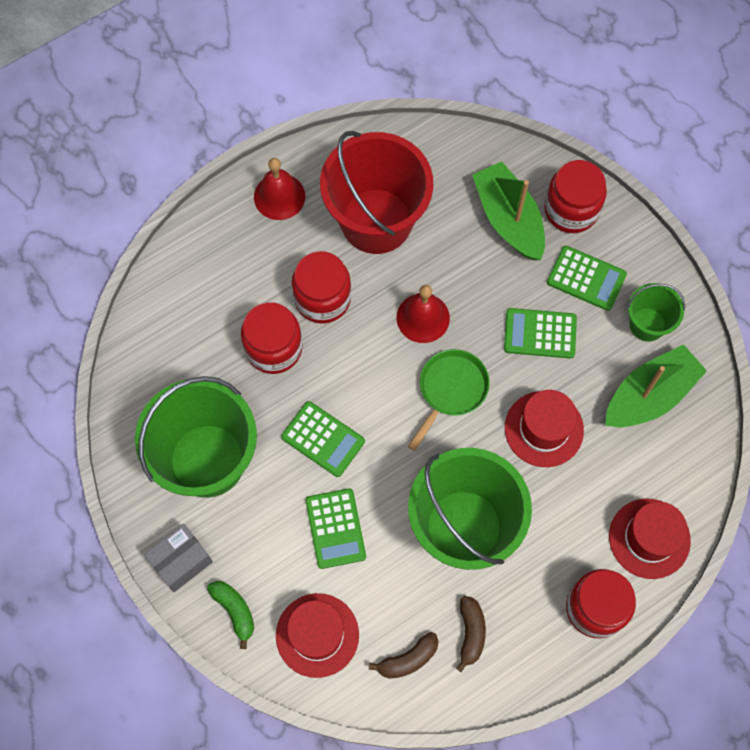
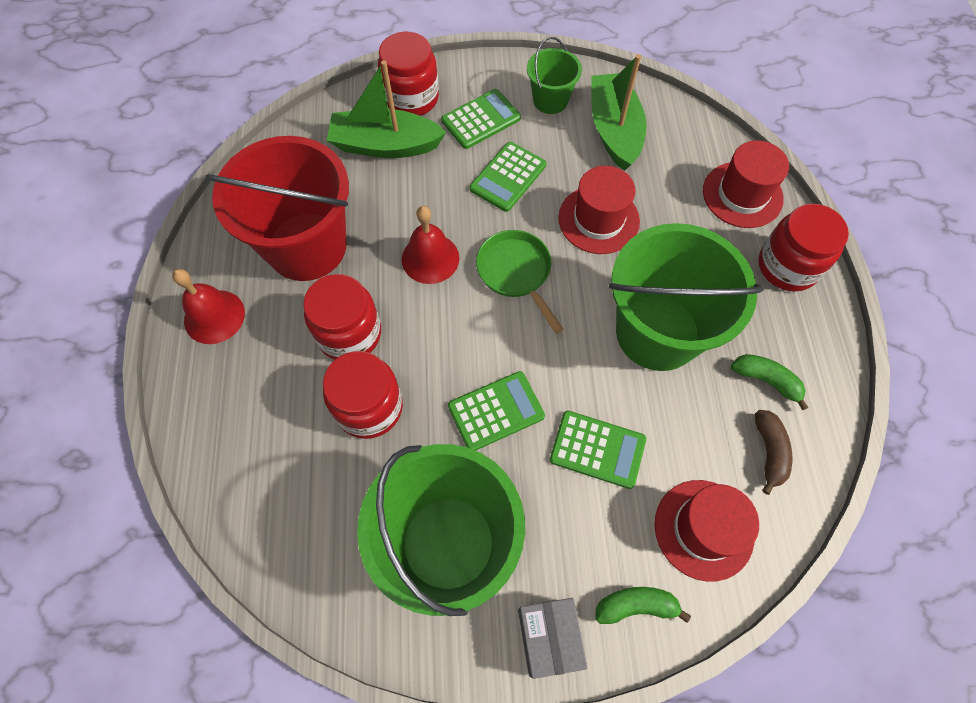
camera: 60 degrees left, 5 degrees down
brown banana [456,596,486,672] -> green banana [731,354,808,410]

